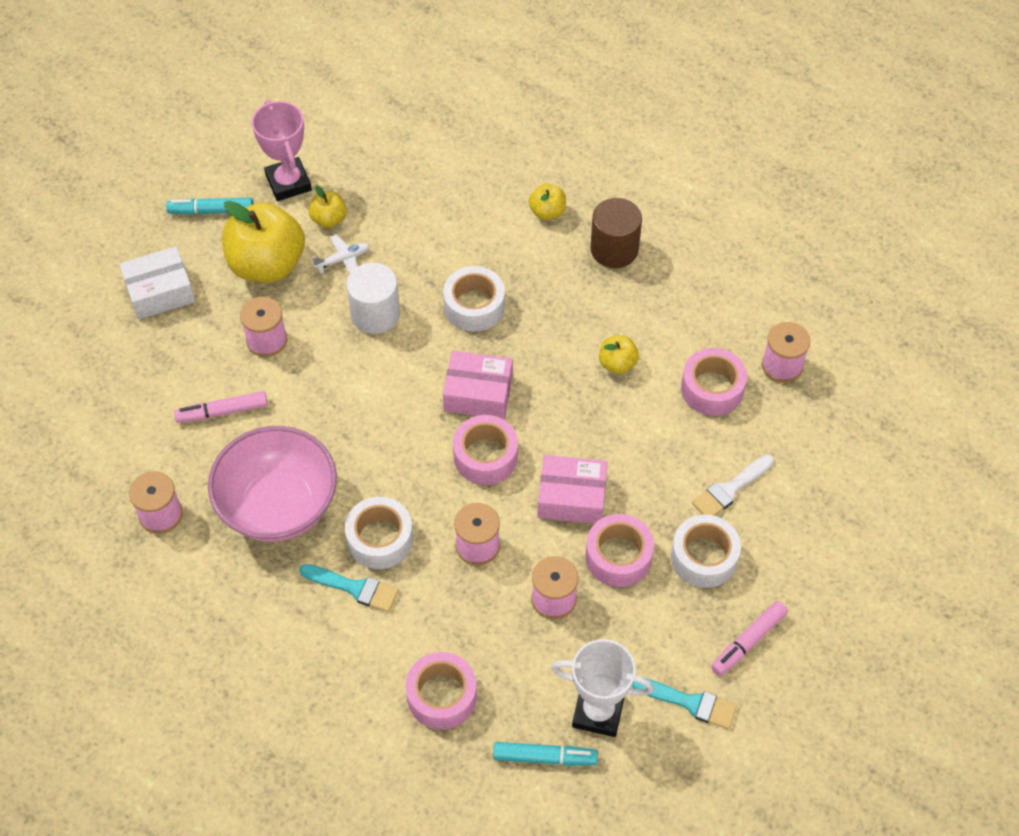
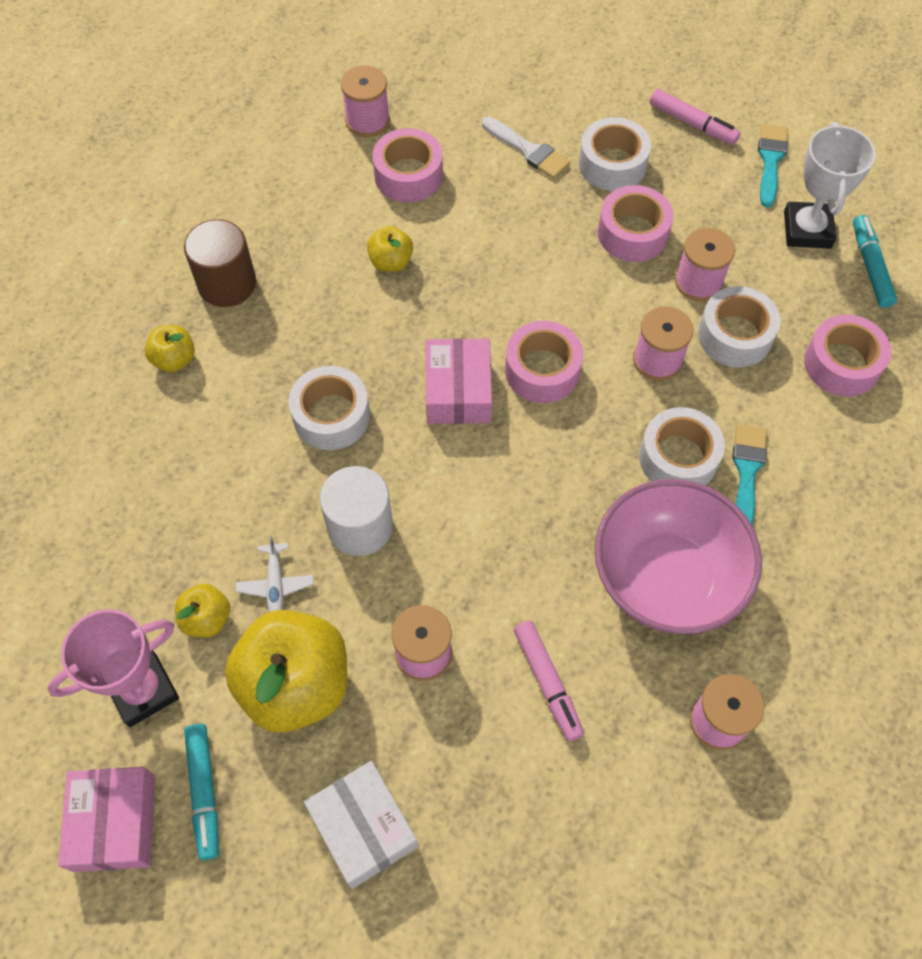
camera: 100 degrees left, 5 degrees up
white plane [312,235,370,274] -> white plane turned 150 degrees counterclockwise [236,535,314,612]
pink box [538,455,608,524] -> pink box moved to [58,767,156,872]
none -> white tape [698,286,781,367]

